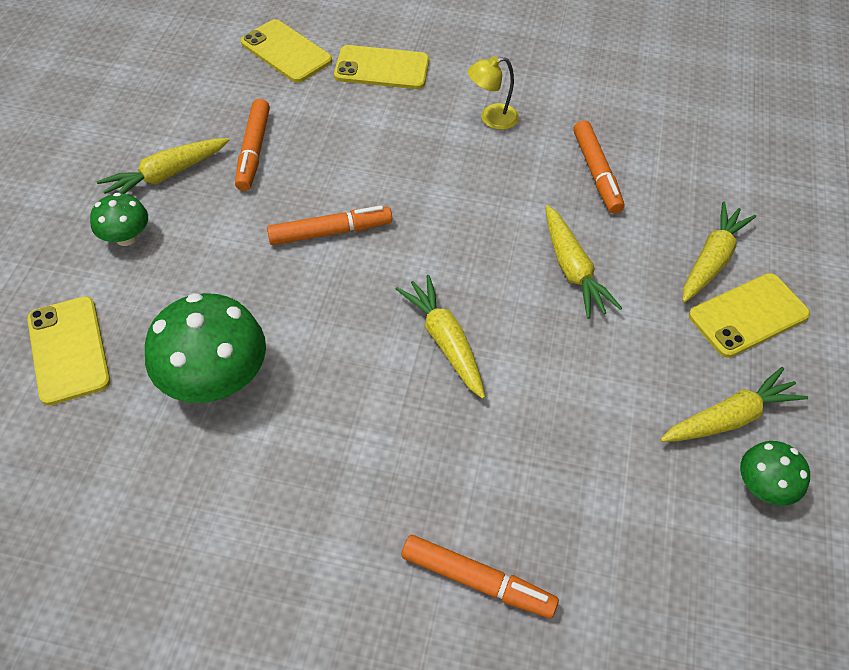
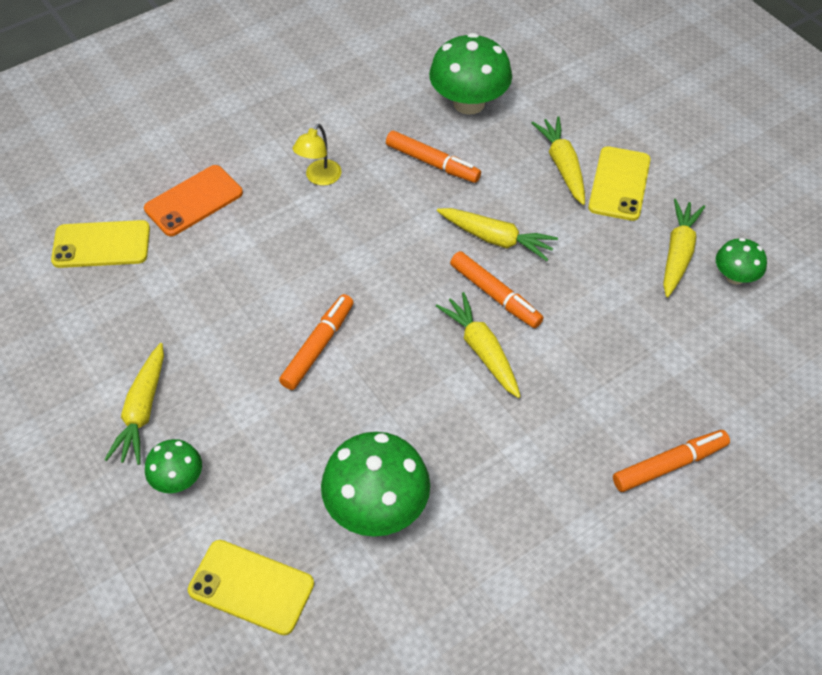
camera: 45 degrees left, 0 degrees up
orange marker [235,99,270,191] -> orange marker moved to [450,251,543,328]
yellow phone [334,45,429,89] -> orange phone [144,165,243,236]
yellow carrot [396,275,485,399] -> yellow carrot turned 45 degrees clockwise [436,292,521,398]
none -> green mushroom [429,33,512,115]

